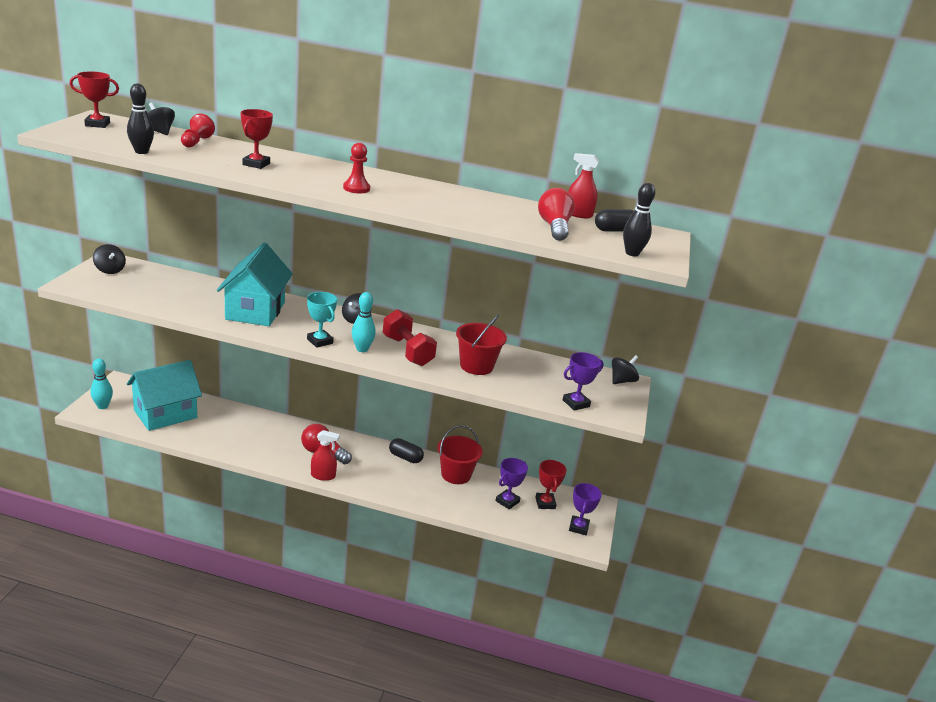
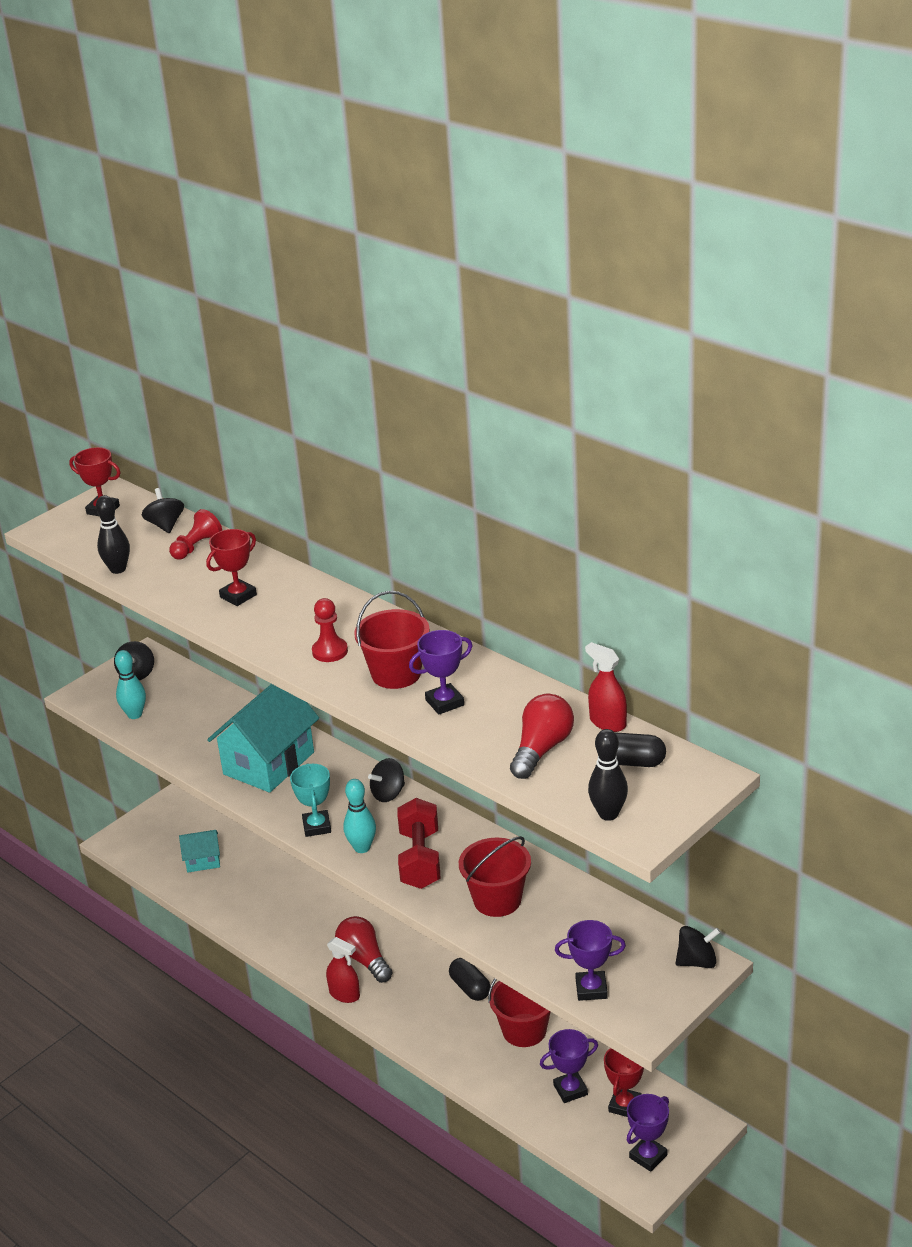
camera: 35 degrees right, 5 degrees up
turquoise bowling pin [90,359,113,409] -> turquoise bowling pin moved to [115,650,146,719]
turquoise house [127,360,202,431] -> turquoise house [179,830,220,872], size x0.50
none -> red bucket [354,591,430,689]
none -> purple trophy [409,630,473,715]

